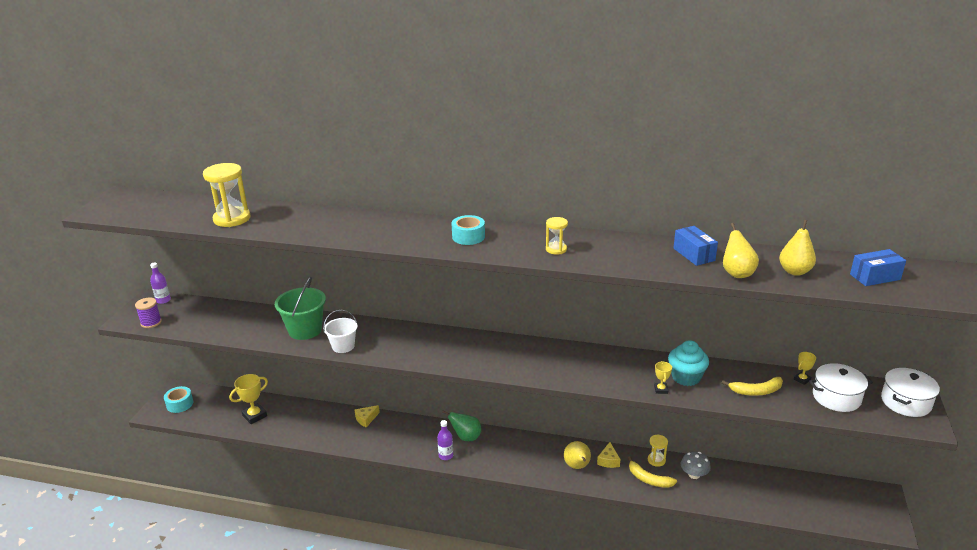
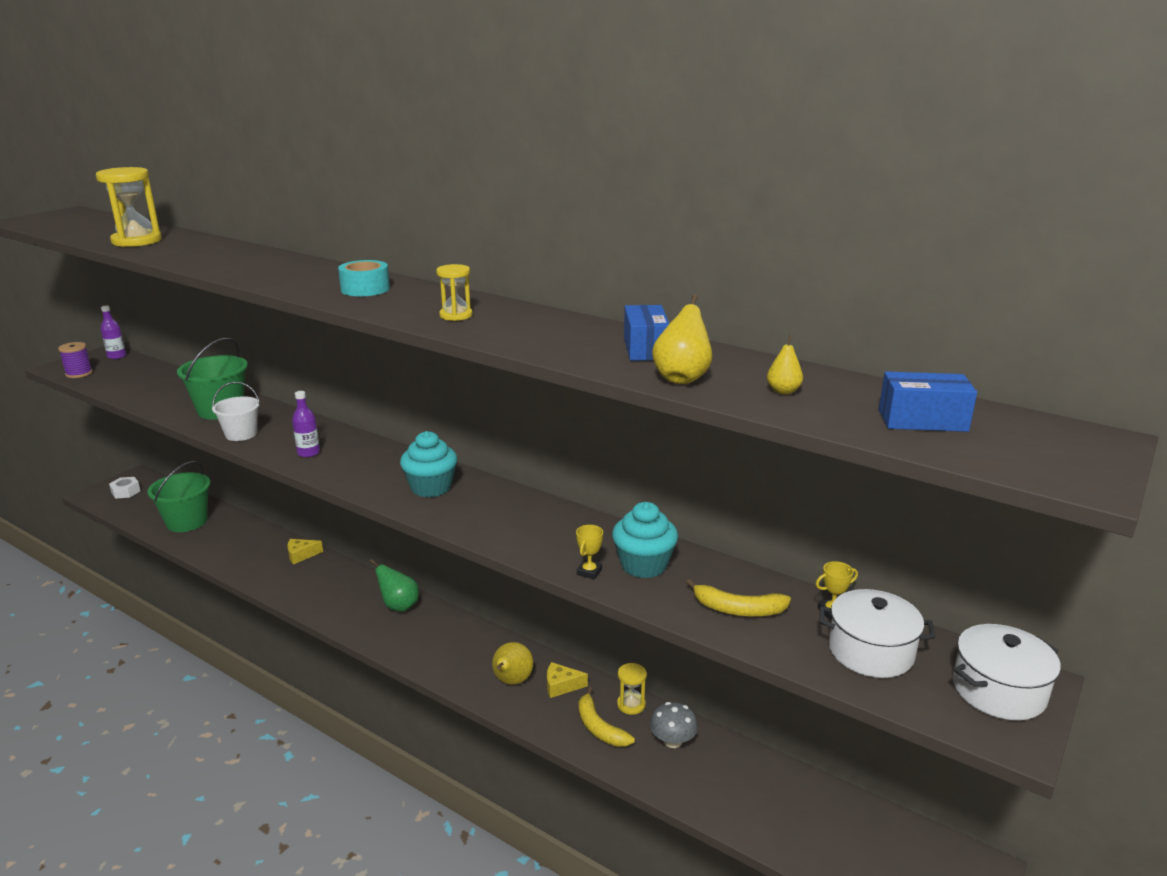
camera: 20 degrees right, 5 degrees down
turquoise tape [164,386,193,413] -> white nut [109,477,140,499]
yellow trophy [229,374,268,424] -> green bucket [147,461,210,532]
purple bottle [437,420,453,460] -> purple bottle moved to [292,391,320,457]
yellow cheese [597,442,620,468] -> yellow cheese turned 60 degrees clockwise [547,662,588,698]
yellow pear [779,220,816,276] -> yellow pear [767,335,803,395], size x0.58
none -> turquoise cupcake [400,431,457,497]

